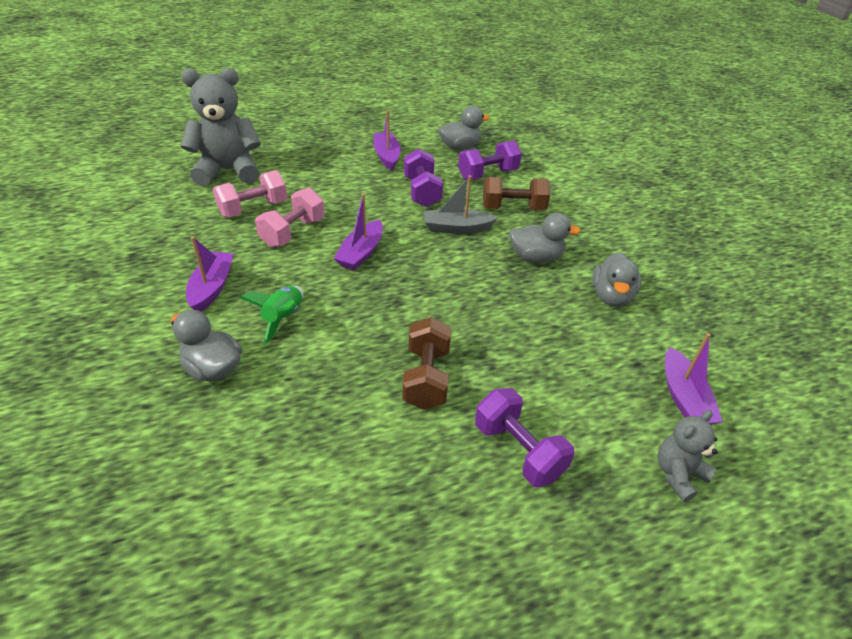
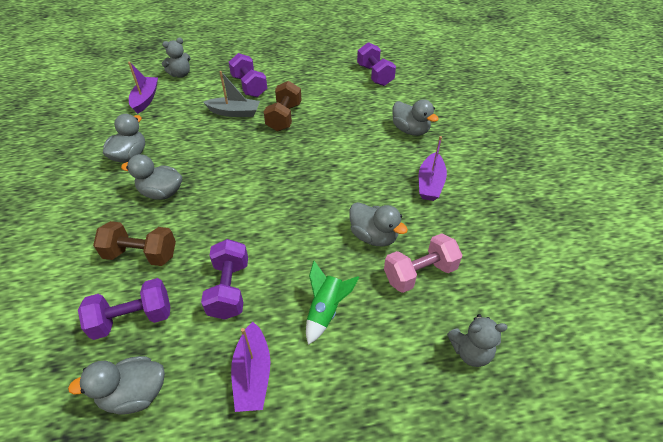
camera: 170 degrees left, 5 degrees up
grey teddy bear [181,68,261,186] -> grey teddy bear [447,314,508,367], size x0.51
green rocket [240,286,303,345] -> green rocket moved to [306,261,359,345]
pink dumbbell [255,188,325,248] -> grey duck [349,202,408,246]
purple boat [334,194,383,271] -> none
grey boat [424,175,498,234] -> grey boat moved to [203,71,260,117]
none -> purple dumbbell [357,42,396,86]

